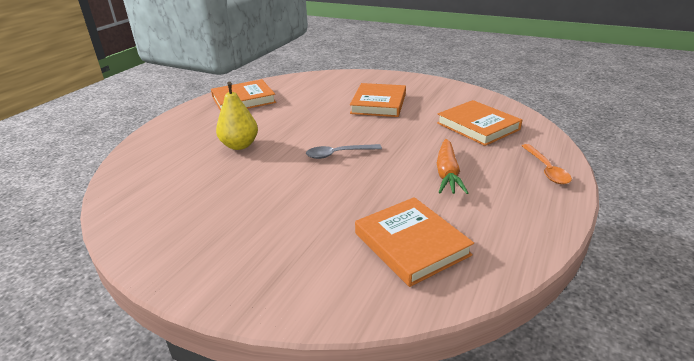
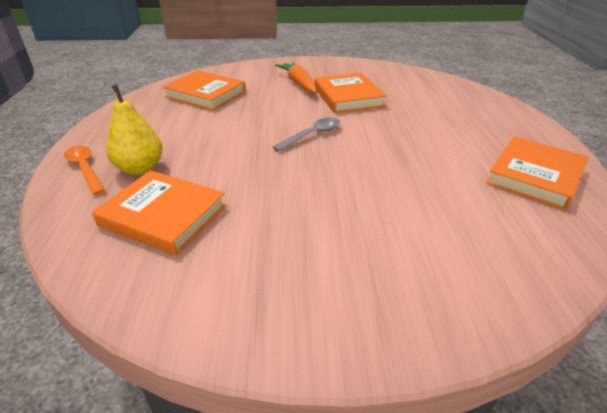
camera: 150 degrees right, 5 degrees up
yellow pear [216,82,258,150] -> yellow pear moved to [106,84,163,175]
orange book [350,83,406,117] -> orange book moved to [314,73,387,113]
orange carrot [437,139,468,194] -> orange carrot moved to [275,62,316,93]

